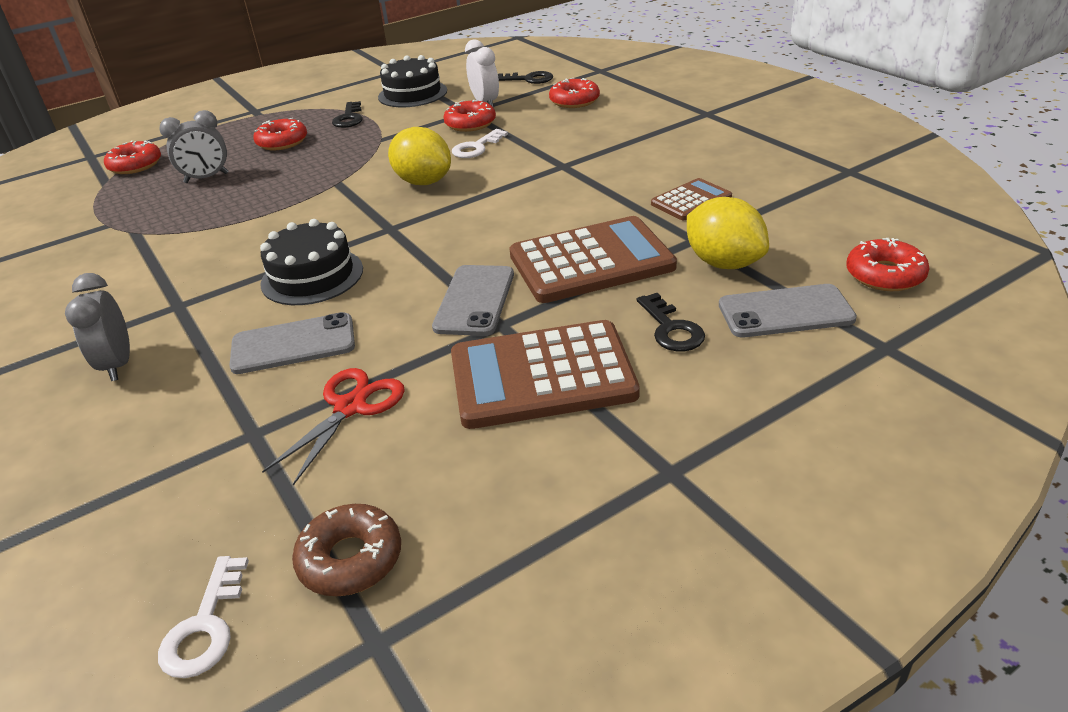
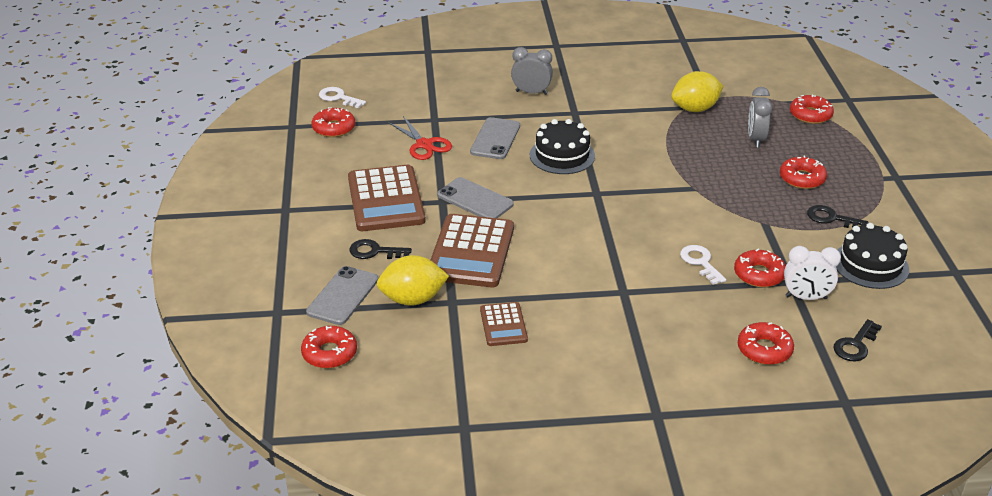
camera: 115 degrees right, 0 degrees up
brown donut [292,504,401,596] -> red donut [311,107,355,137]
yellow lemon [388,127,451,185] -> yellow lemon moved to [671,71,724,112]
brown calculator [451,320,640,429] -> brown calculator turned 150 degrees clockwise [348,165,426,231]

